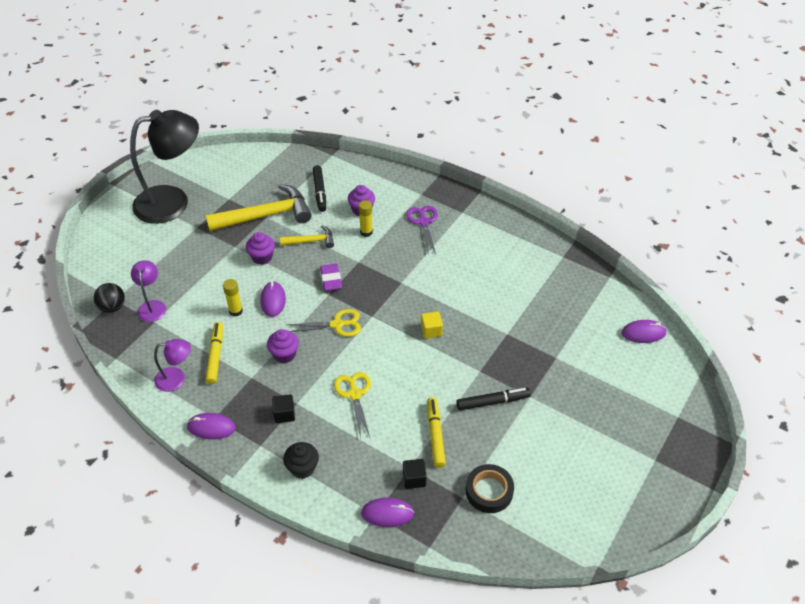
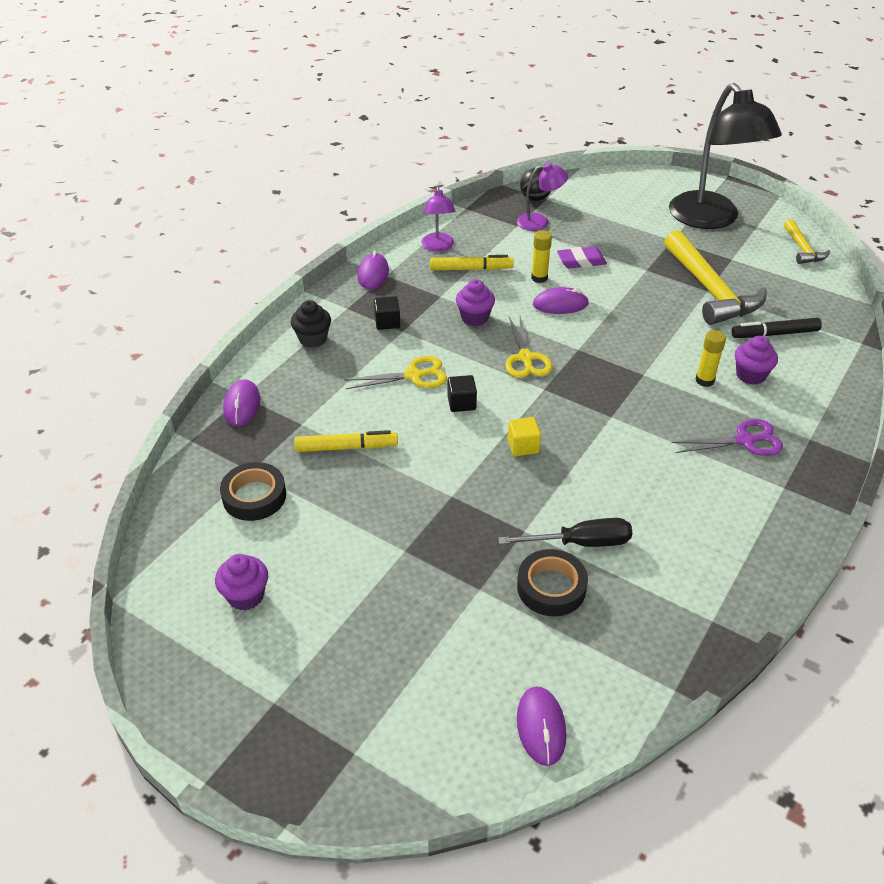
camera: 90 degrees right, 5 degrees down
purple cupcake [246,232,275,265] -> purple cupcake moved to [215,554,268,611]
yellow hammer [280,226,334,248] -> yellow hammer moved to [784,219,830,264]
purple eraser [320,264,342,291] -> purple eraser moved to [557,246,607,269]
black cube [403,459,427,489] -> black cube moved to [447,375,477,412]
black marker [456,388,531,410] -> none
none -> black screwdriver [498,518,632,547]
none -> black tape [517,549,588,616]

